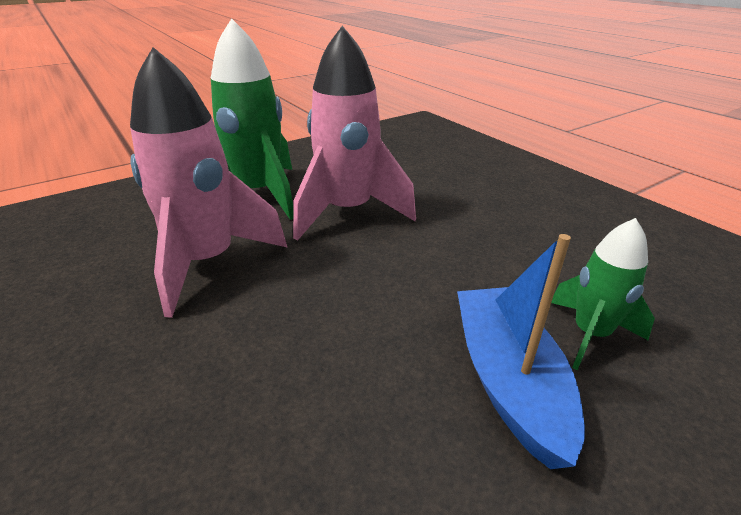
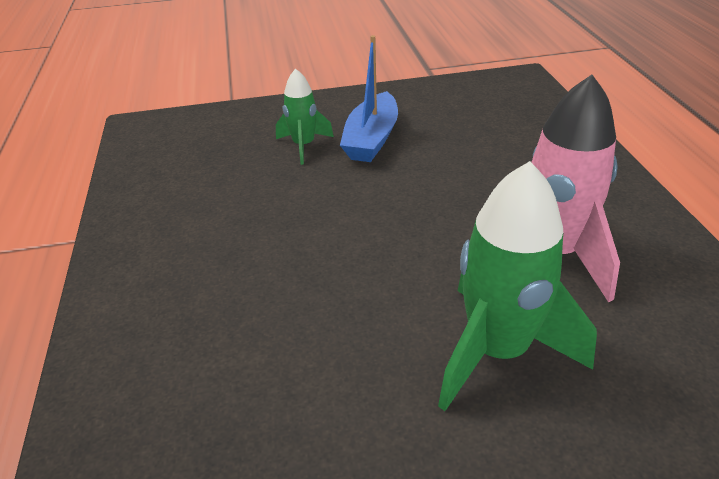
camera: 155 degrees left, 5 degrees up
pink rocket [293,26,416,241] -> none

